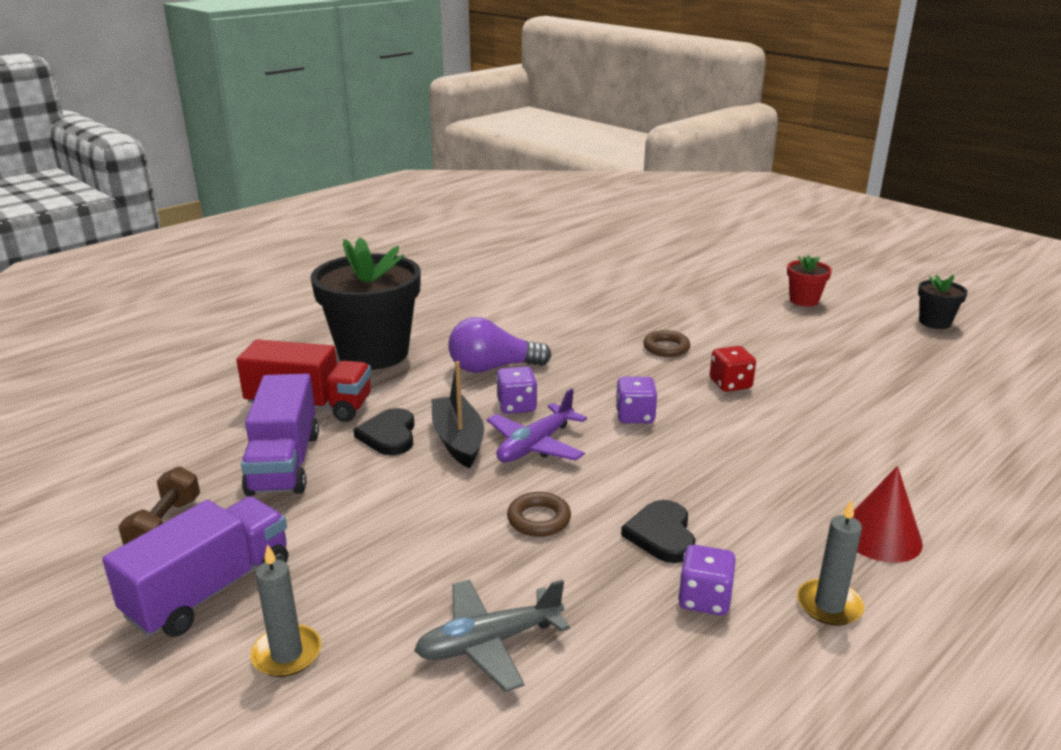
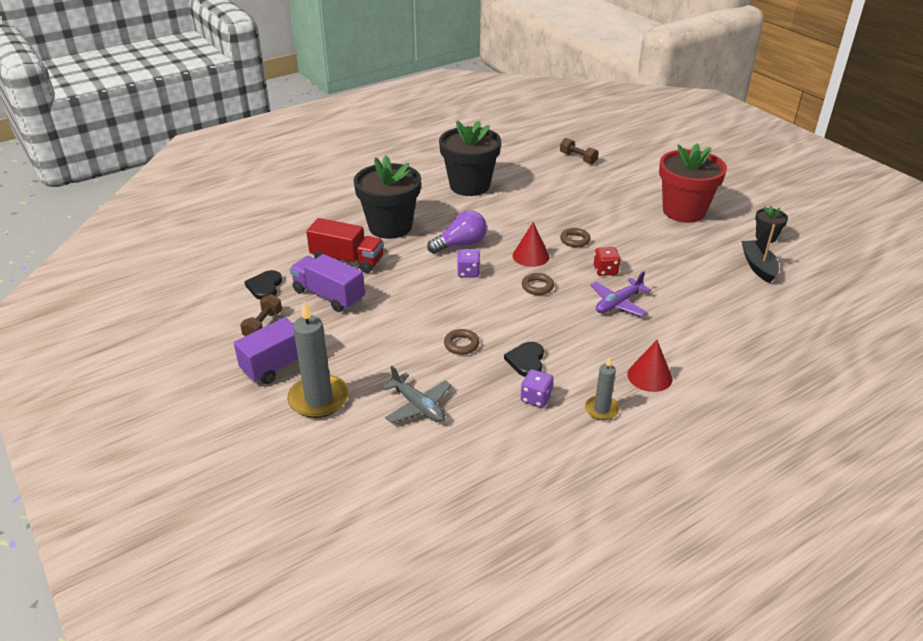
camera: 10 degrees right, 10 degrees up
purple truck [241,373,319,496] -> purple truck turned 120 degrees clockwise [290,254,365,312]
grey candle [251,544,321,677] -> grey candle [287,301,349,418], size x1.78
black heart [354,408,415,455] -> black heart moved to [244,270,282,300]
grey plane [414,579,570,692] -> grey plane turned 120 degrees counterclockwise [382,366,452,423]
black boat [431,361,484,468] -> black boat moved to [742,224,779,283]
purple light bulb [448,317,552,373] -> purple light bulb turned 150 degrees clockwise [427,210,487,254]
purple plane [487,388,587,463] -> purple plane moved to [590,271,651,316]
purple dice [616,377,657,423] -> brown ring [522,273,554,295]
red flower pot [787,255,832,306] -> red flower pot [659,143,727,223], size x2.18
none -> black flower pot [439,120,501,196]
none -> red cone [513,222,549,267]
none -> brown dumbbell [560,138,599,164]

